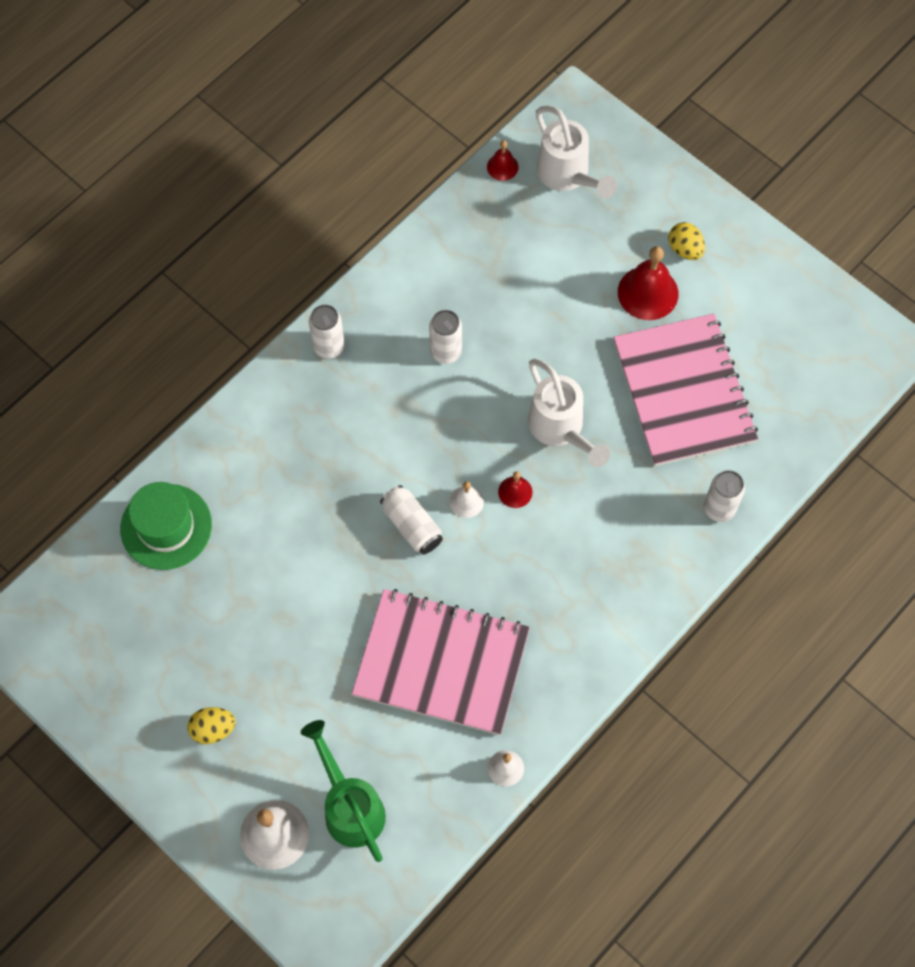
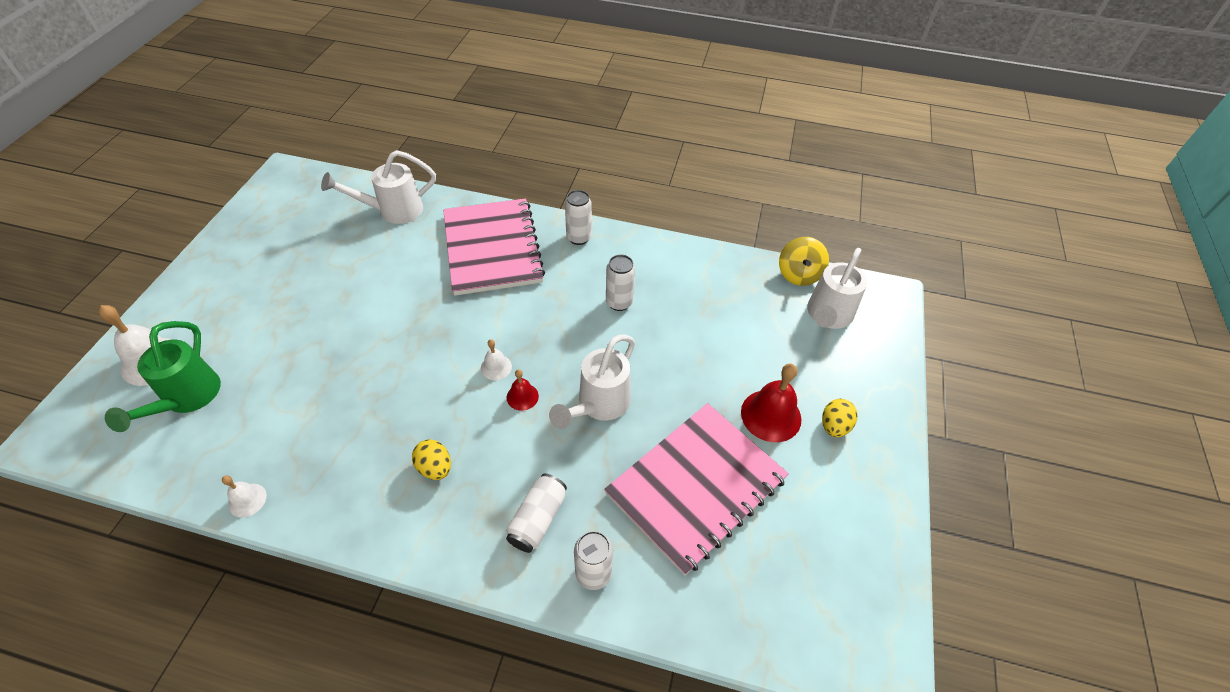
camera: 60 degrees right, 15 degrees down
green hat [120,482,212,570] -> white watering can [321,150,436,224]
yellow egg [187,707,236,744] -> yellow egg moved to [412,439,451,480]
green watering can [301,720,386,862] -> green watering can turned 150 degrees clockwise [105,321,221,432]
pink notebook [352,589,530,735] -> pink notebook moved to [443,198,545,296]
white can [380,485,443,555] -> white can moved to [506,474,567,553]
red bell [487,140,518,181] -> yellow spinning top [779,237,829,286]

